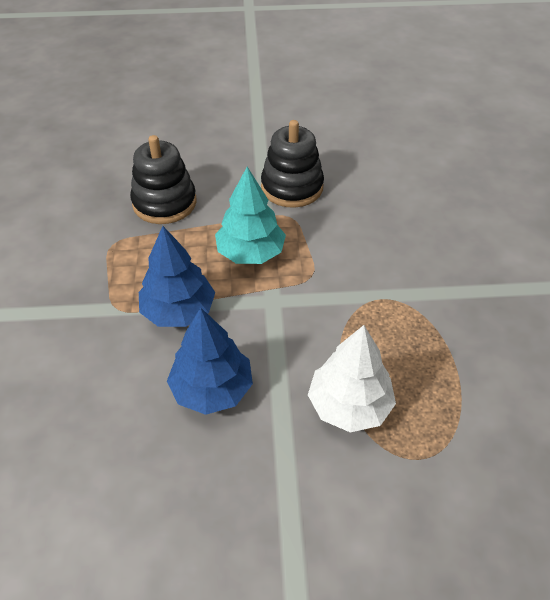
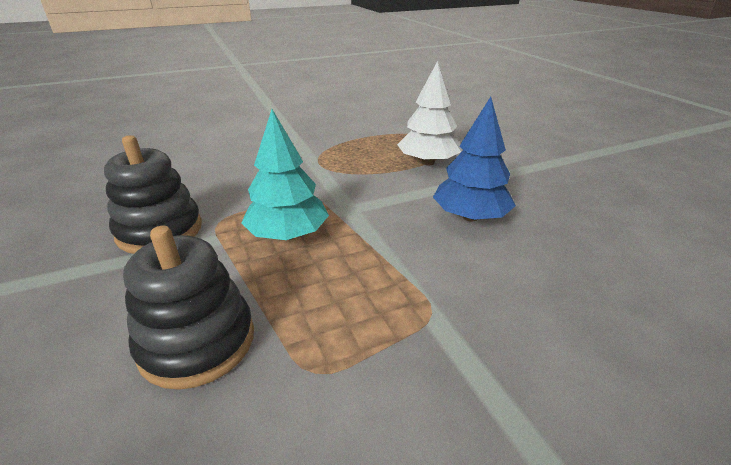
camera: 110 degrees left, 15 degrees down
blue tree [139,226,215,327] -> none

